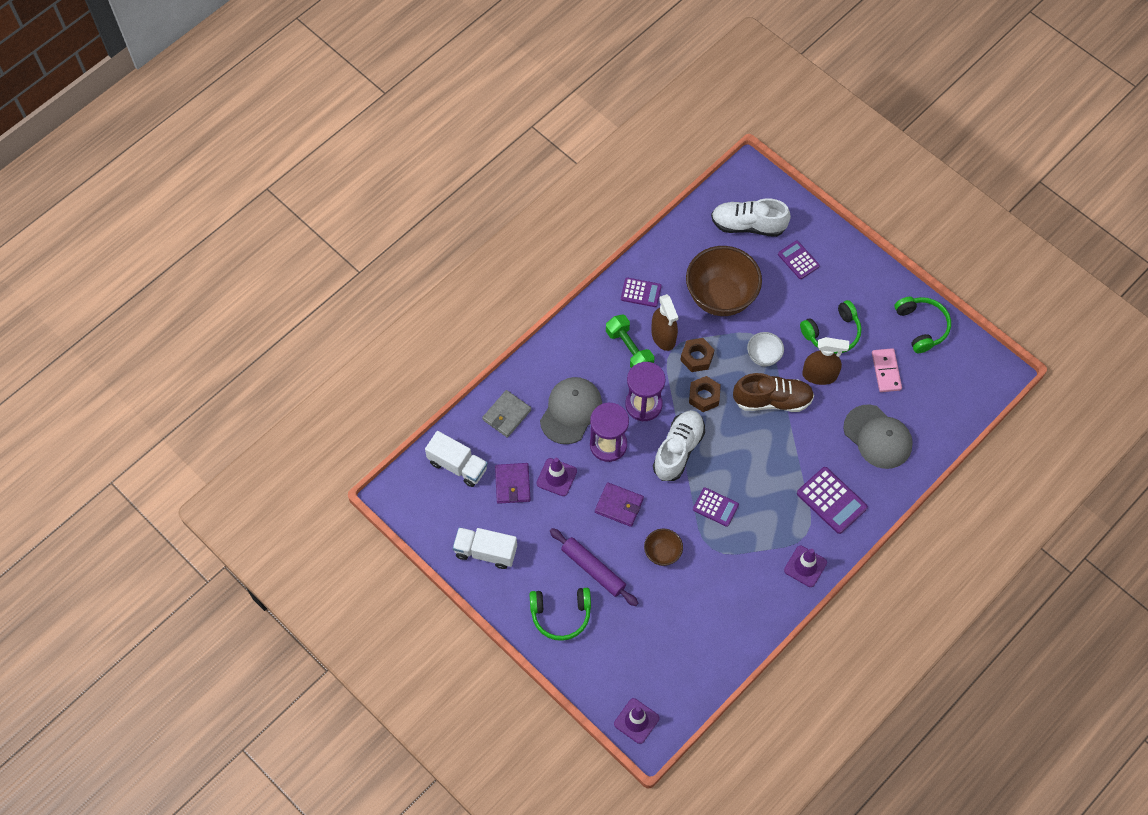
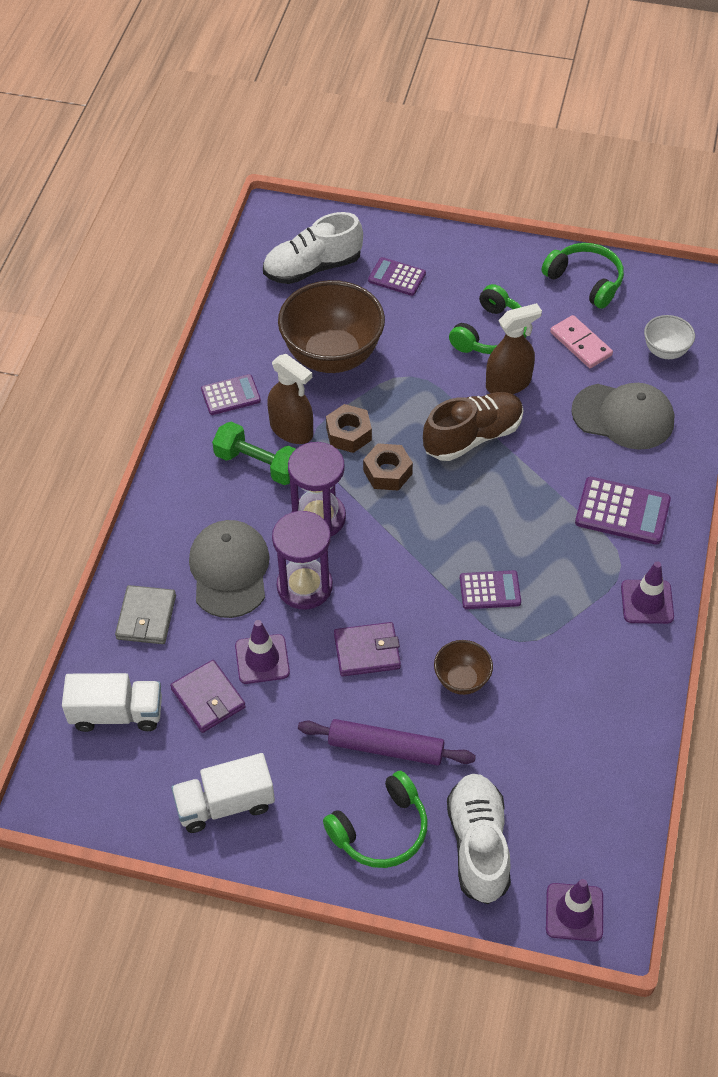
camera: 30 degrees left, 10 degrees down
white shoe [653,410,705,481] -> white shoe moved to [447,774,511,904]
white bowl [747,332,784,366] -> white bowl moved to [644,315,695,359]

